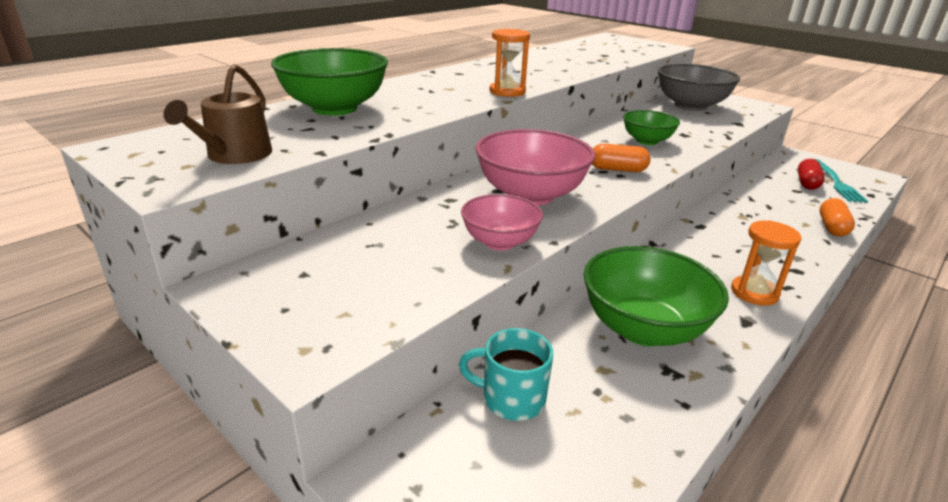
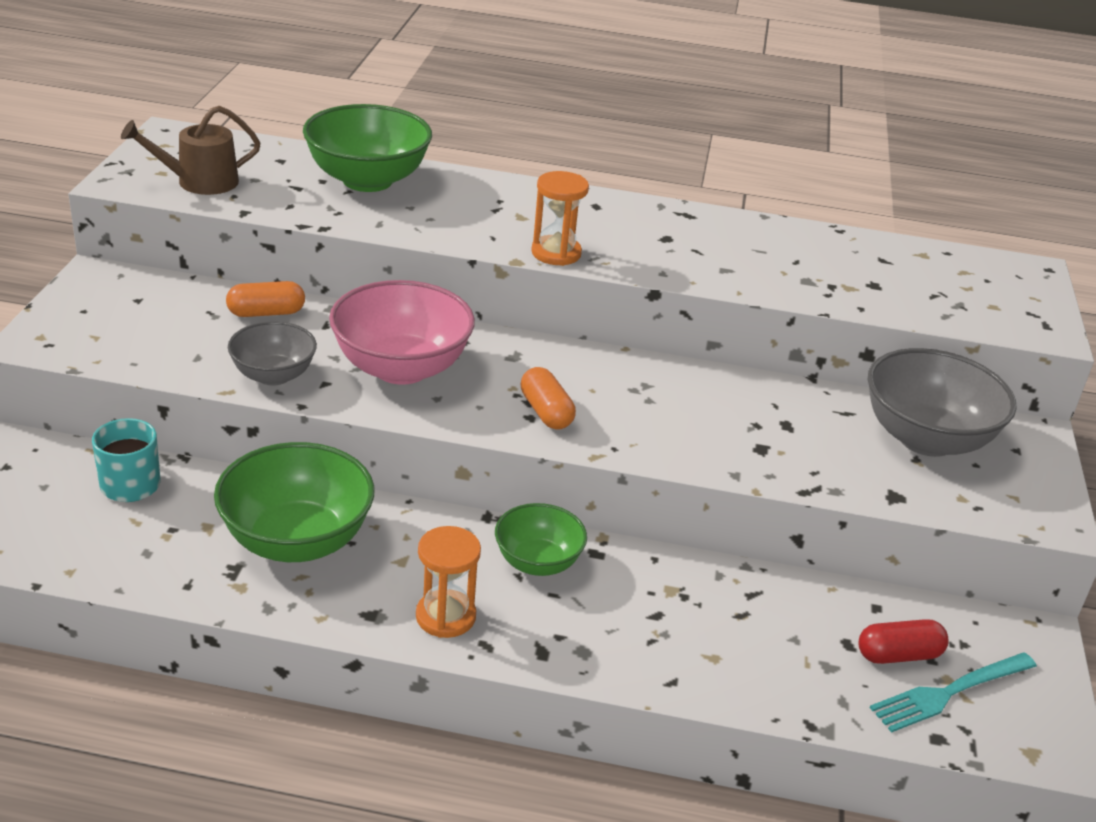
camera: 55 degrees right, 5 degrees up
pink bowl [461,194,543,250] -> grey bowl [228,321,317,386]
green bowl [623,110,680,145] -> green bowl moved to [495,503,587,576]
orange capsule [820,198,855,236] -> orange capsule moved to [226,281,305,317]

